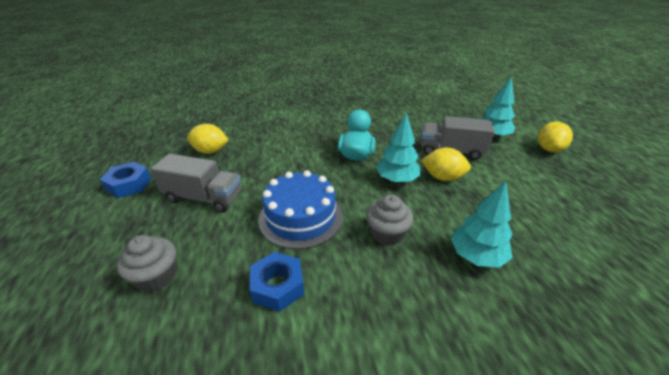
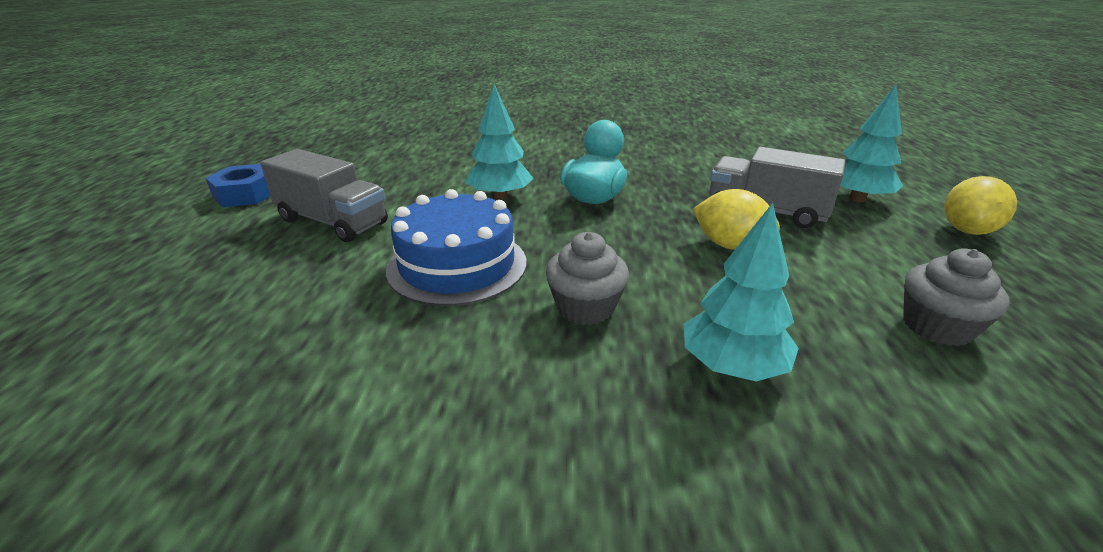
camera: 15 degrees right, 5 degrees down
grey cupcake [117,235,176,292] -> grey cupcake moved to [903,248,1010,346]
yellow lemon [187,124,229,154] -> none
blue nut [250,252,304,312] -> none
turquoise tree [376,113,421,183] -> turquoise tree moved to [465,84,534,200]

